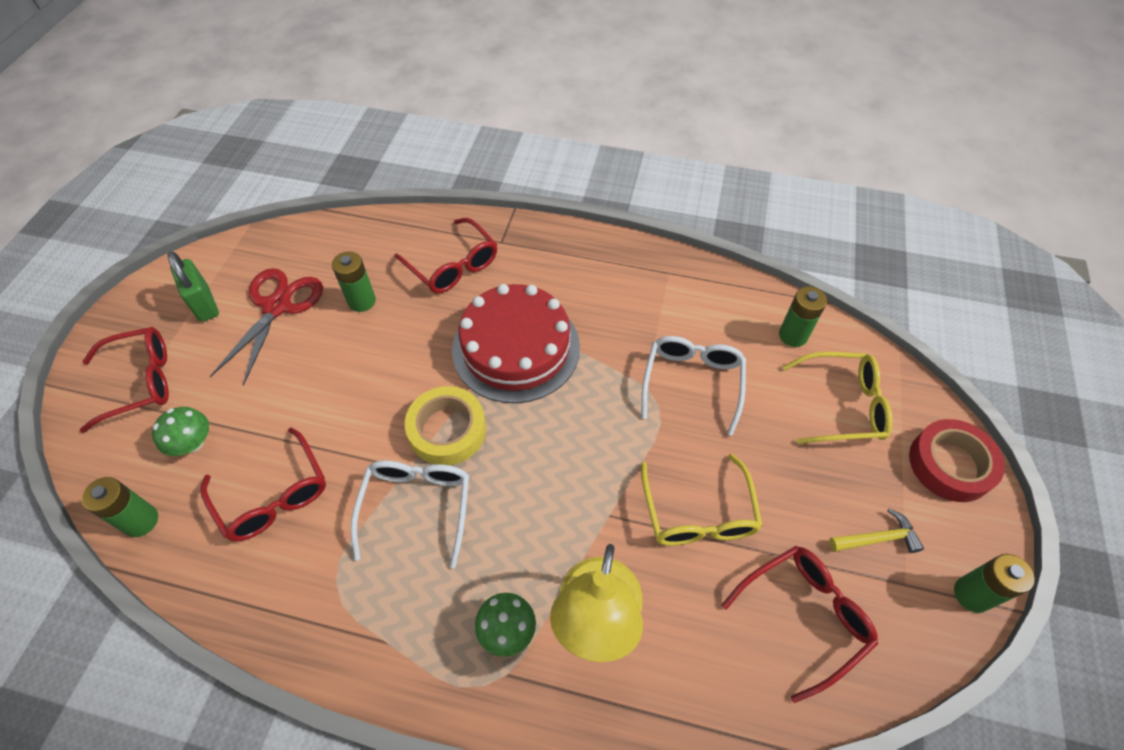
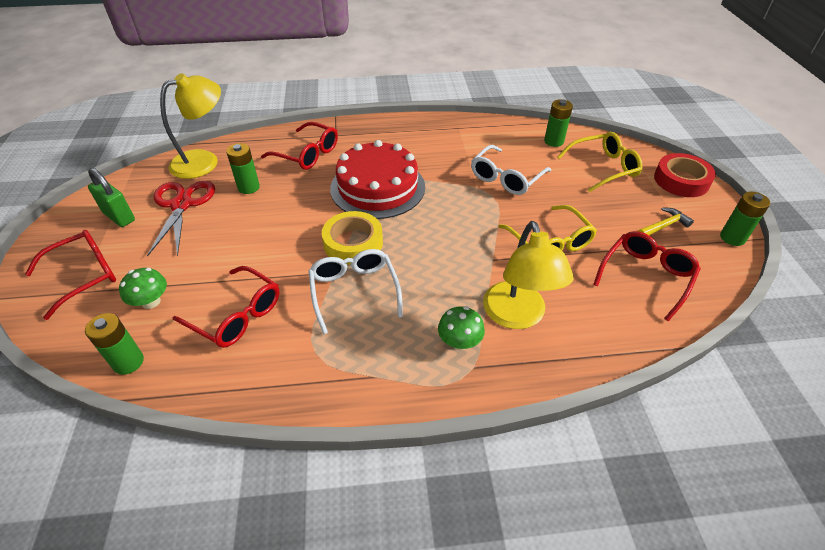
camera: 20 degrees left, 10 degrees down
white glasses [641,336,746,436] -> white glasses turned 135 degrees counterclockwise [471,145,551,195]
none -> yellow lamp [160,73,221,179]

